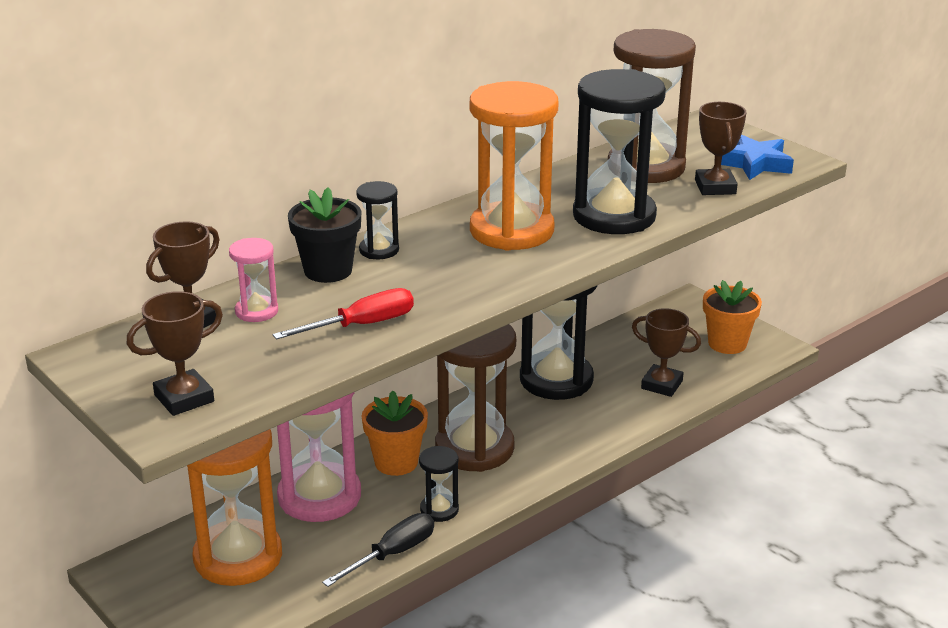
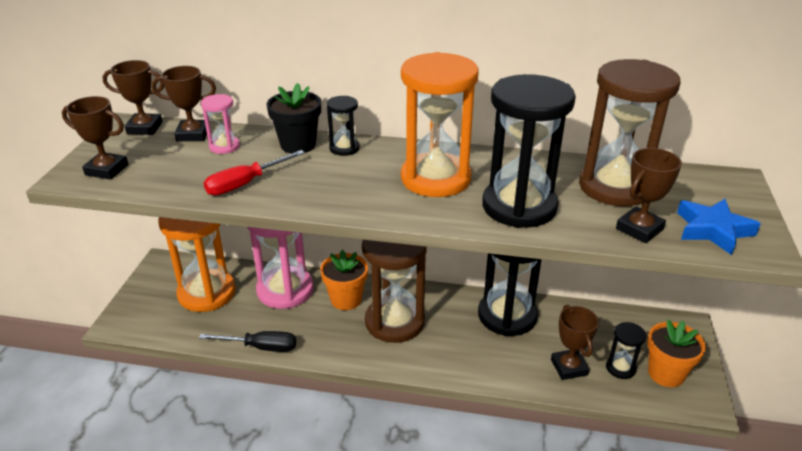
camera: 50 degrees right, 5 degrees up
red screwdriver [273,288,414,340] -> red screwdriver turned 120 degrees clockwise [204,150,305,196]
black hourglass [419,446,459,522] -> black hourglass moved to [606,322,646,379]
none -> brown trophy [102,60,164,135]

